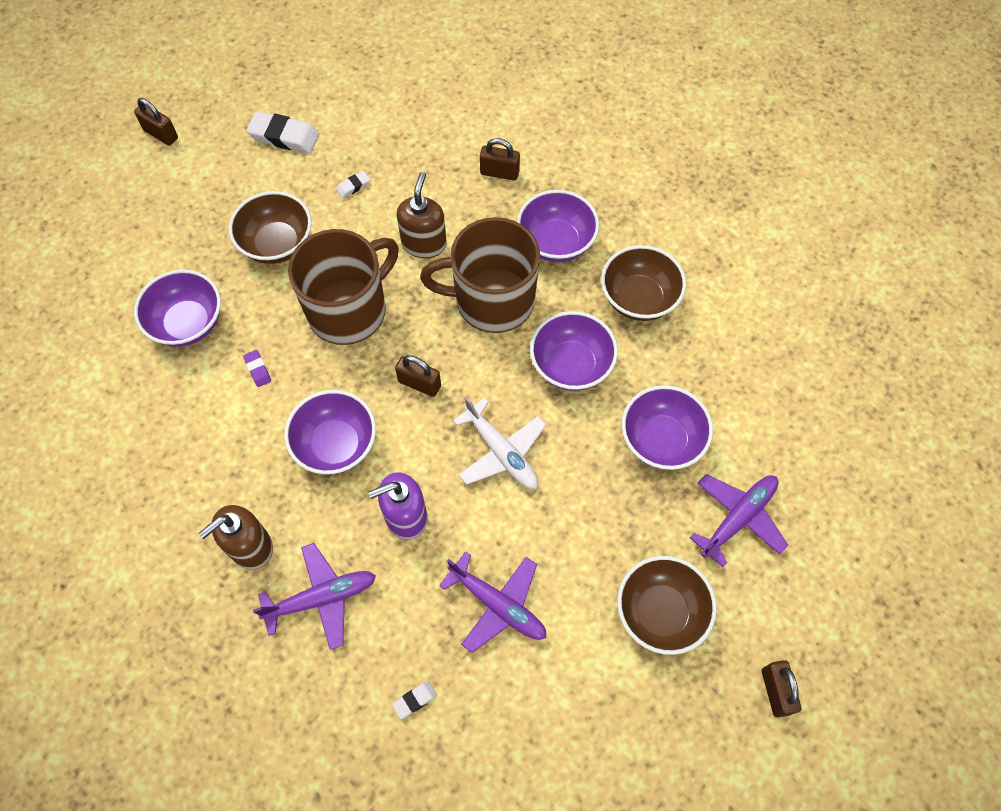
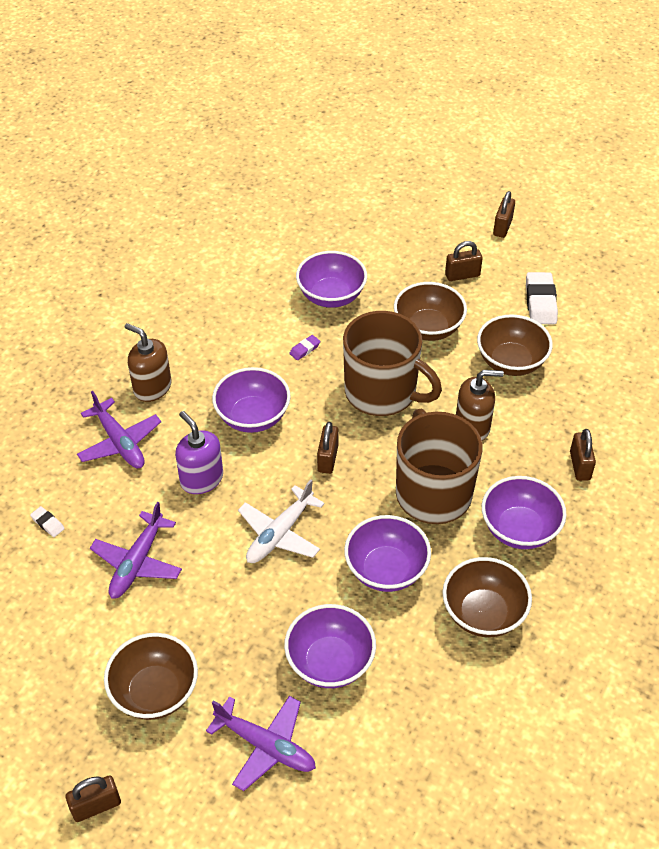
camera: 75 degrees right, 15 degrees down
white eraser [336,171,370,198] -> brown bowl [477,314,553,376]
none -> brown padlock [445,241,483,281]

